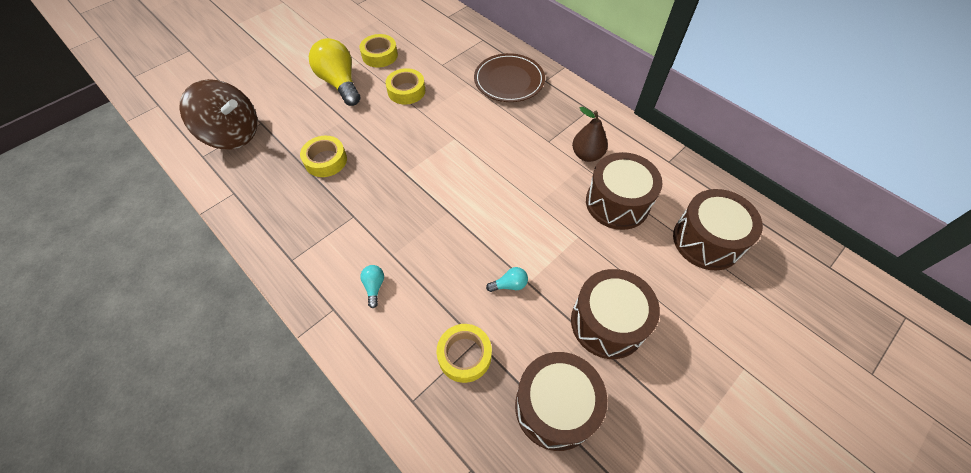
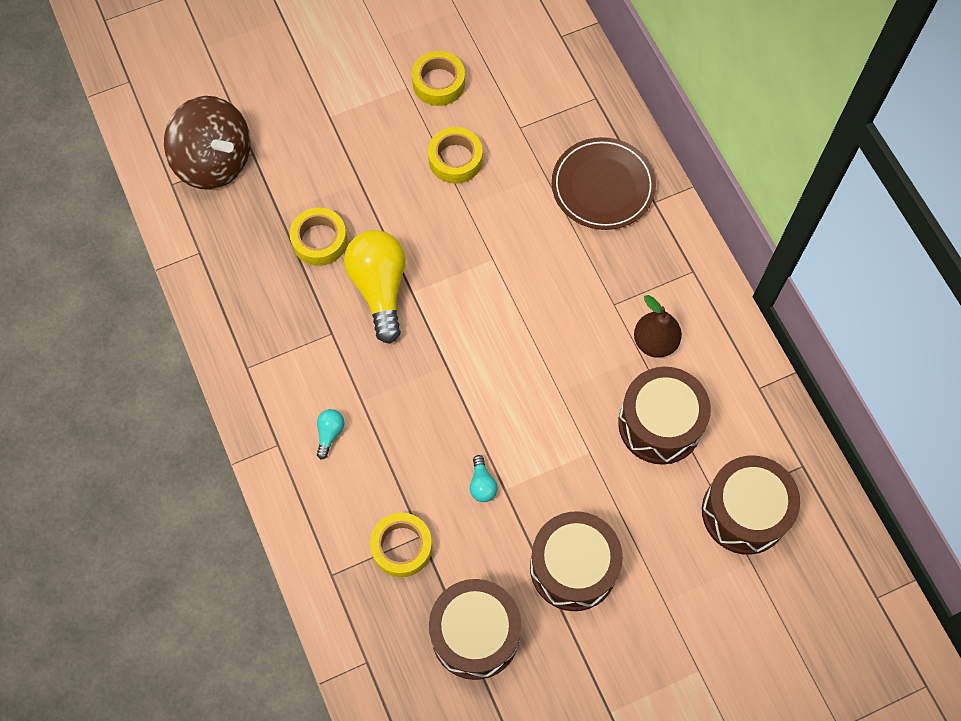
camera: 20 degrees right, 10 degrees up
yellow light bulb [309,38,360,106] -> yellow light bulb moved to [344,230,406,344]
turquoise light bulb [486,267,528,292] -> turquoise light bulb turned 75 degrees clockwise [470,455,498,502]

